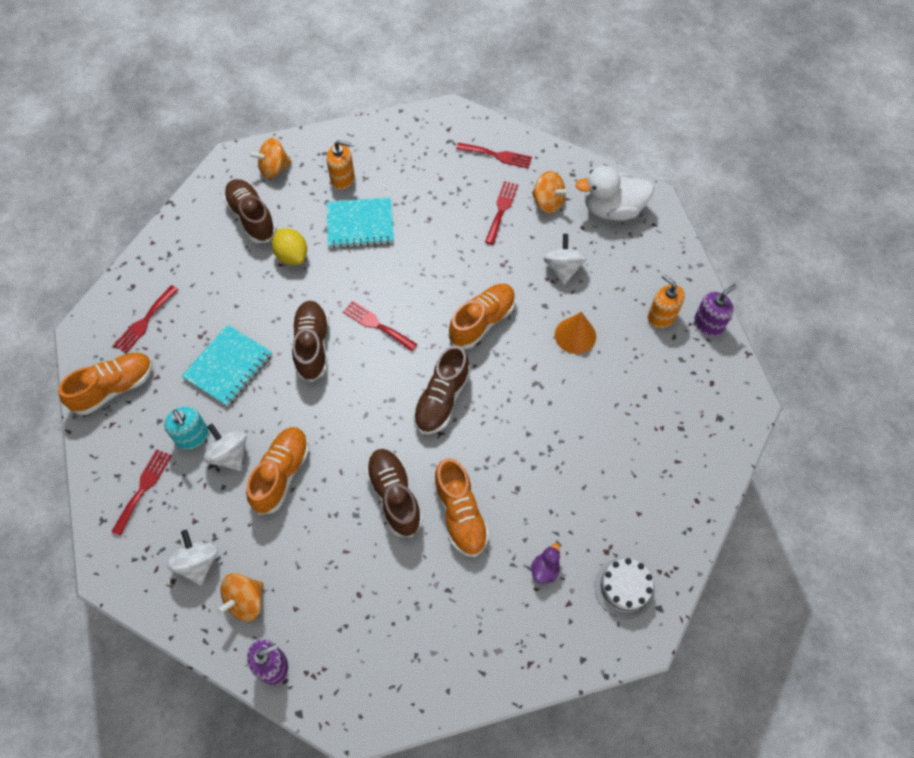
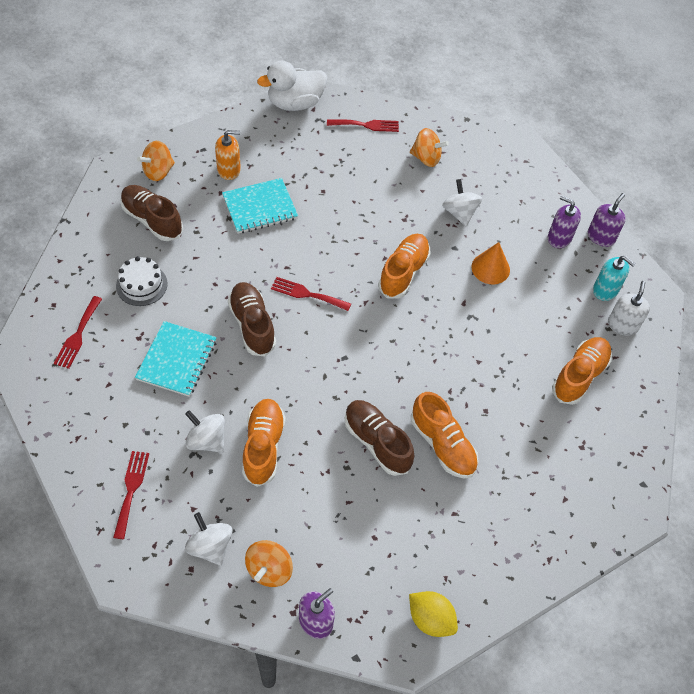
camera: 20 degrees left, 5 degrees down
orange shoe [58,352,153,415] -> orange shoe moved to [552,337,612,405]
turquoise soap dispenser [164,406,209,450] -> turquoise soap dispenser moved to [593,256,636,301]
yellow lemon [272,228,307,265] -> yellow lemon moved to [409,591,458,637]
brown shoe [413,345,470,434] -> none
red fork [485,181,518,245] -> none
purple duck [530,543,560,584] -> none
white duck [575,165,654,221] -> white duck moved to [257,61,327,111]
white cake [594,558,655,619] -> white cake moved to [116,256,167,306]
orange soap dispenser [648,274,685,328] -> purple soap dispenser [548,196,581,248]
none -> white soap dispenser [608,281,650,336]

